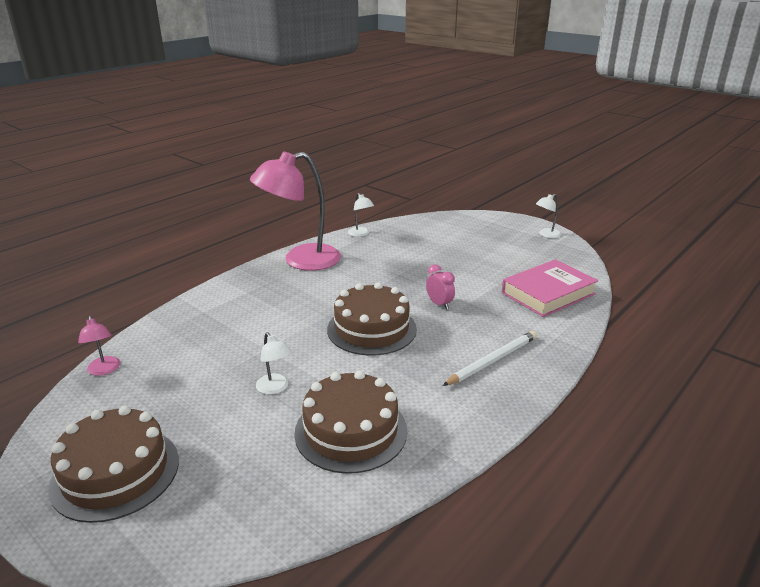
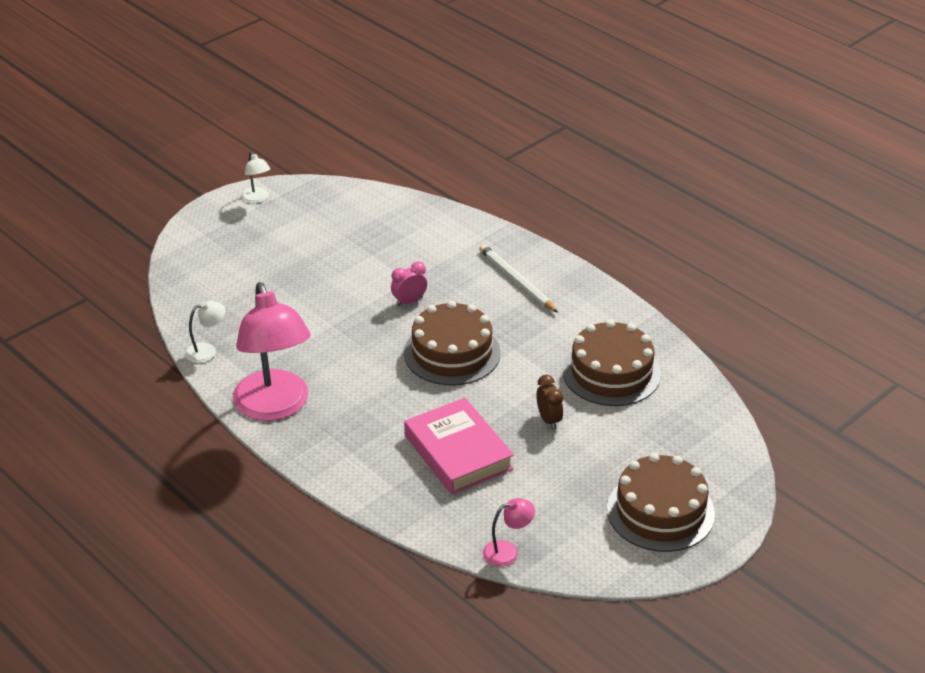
camera: 85 degrees left, 10 degrees up
white lamp [256,332,292,395] -> brown clock [537,375,563,430]
pink book [502,259,598,317] -> pink book moved to [404,398,514,494]

